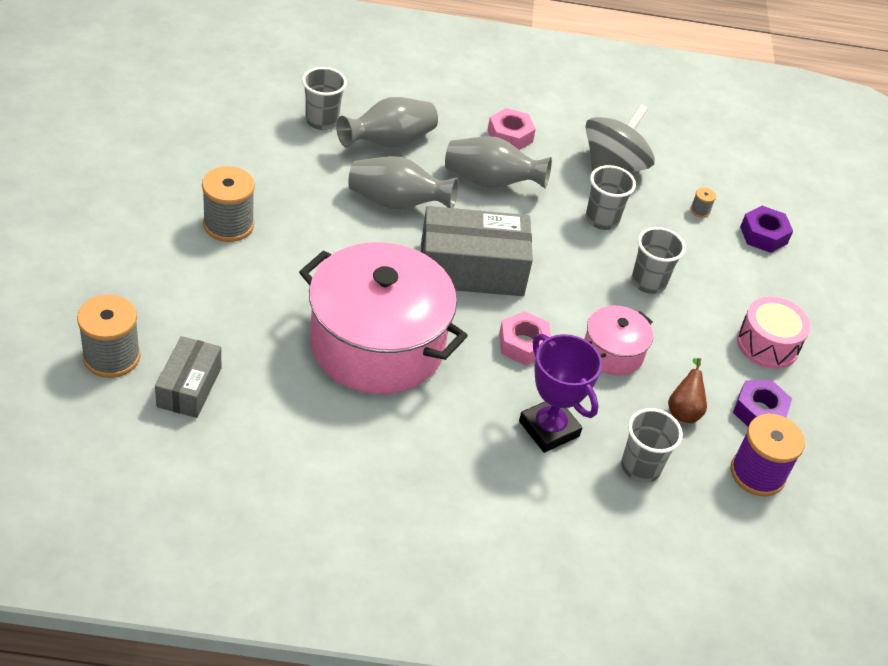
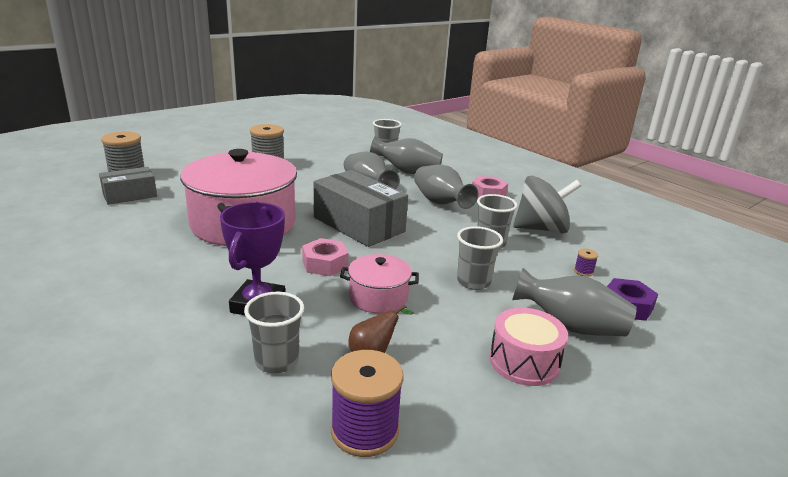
camera: 50 degrees right, 20 degrees down
grey spool [690,187,716,218] -> purple spool [574,248,598,277]
purple nut [733,380,792,427] -> none
none -> grey vase [512,268,637,337]

